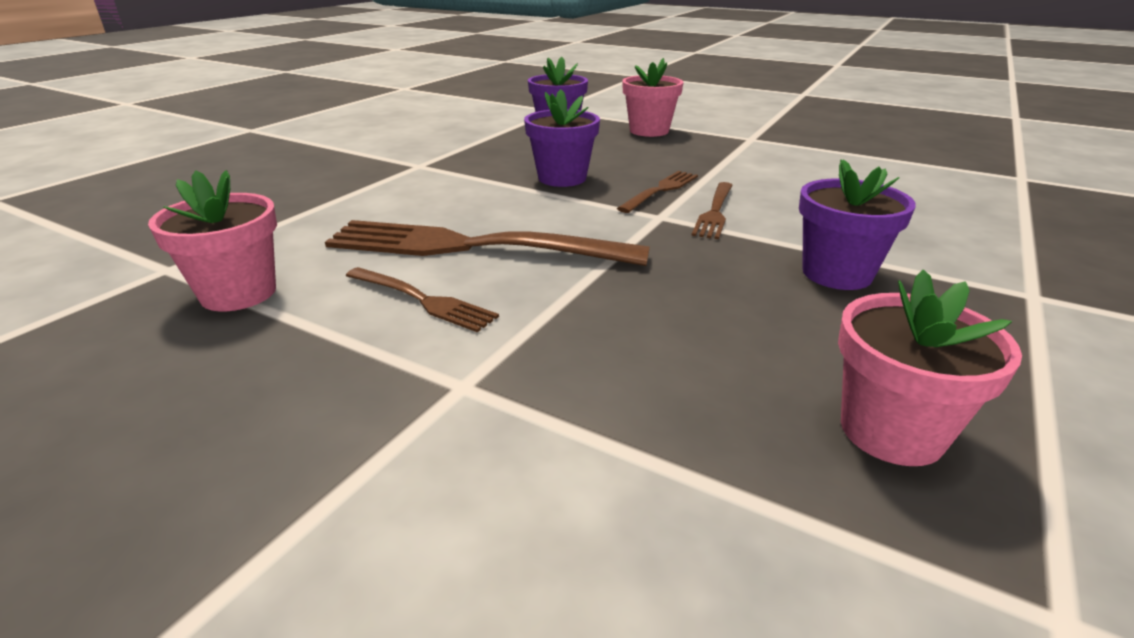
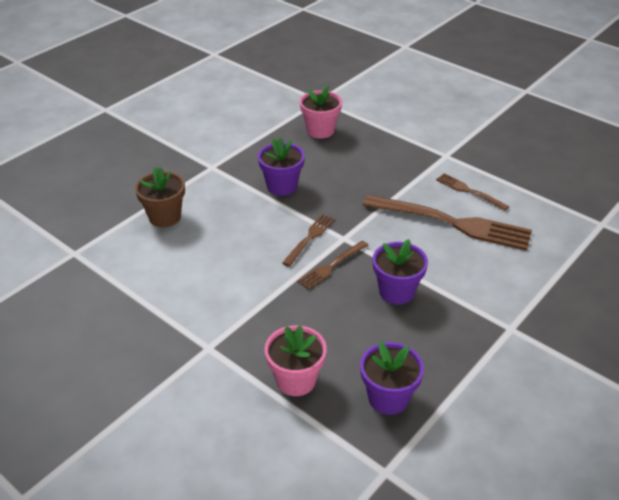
camera: 170 degrees left, 10 degrees up
pink flower pot [148,170,277,311] -> none
none -> brown flower pot [135,167,185,227]

